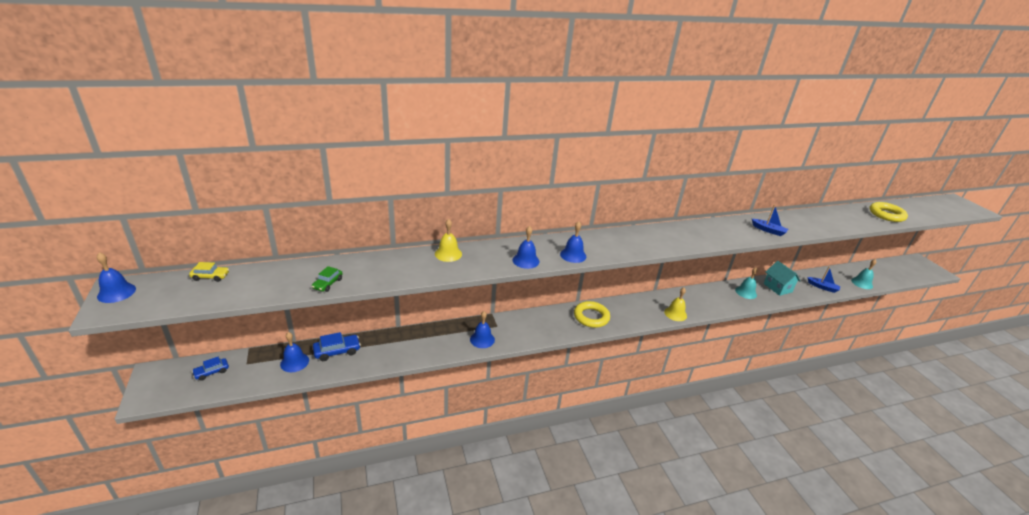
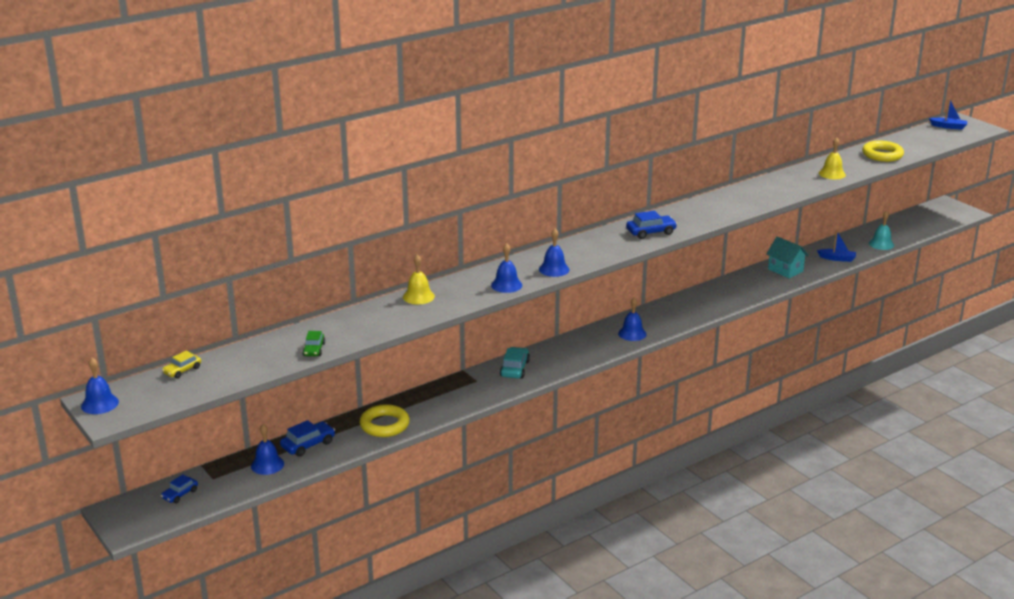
camera: 15 degrees left, 5 degrees down
yellow car [189,262,229,282] -> yellow car turned 150 degrees clockwise [162,351,201,379]
blue bell [470,311,495,348] -> blue bell moved to [618,297,646,341]
yellow ring [574,301,610,328] -> yellow ring moved to [360,404,410,437]
yellow bell [664,287,687,321] -> yellow bell moved to [819,137,846,179]
turquoise bell [735,267,758,299] -> none
blue boat [752,204,788,236] -> blue boat moved to [929,98,967,130]
none -> turquoise car [500,347,530,379]
none -> blue car [626,210,677,239]

